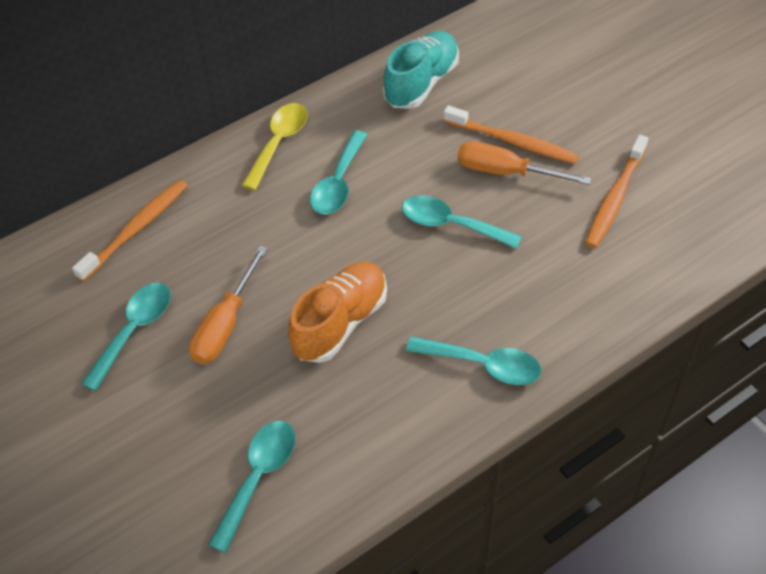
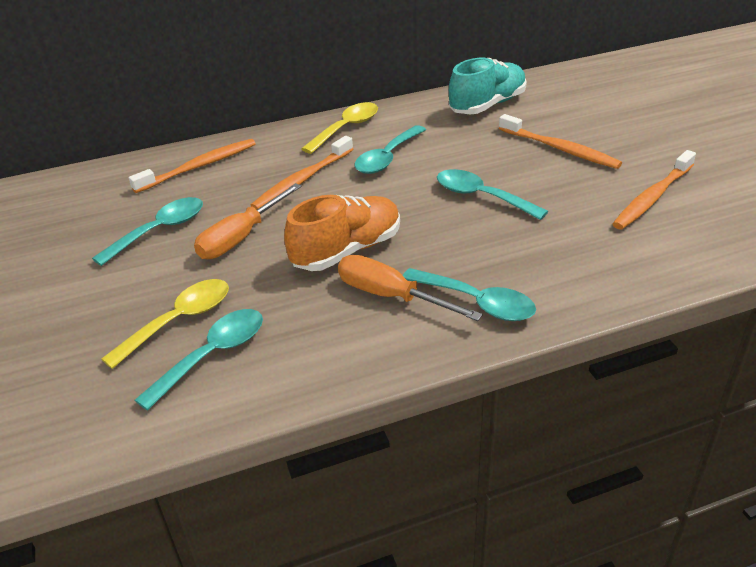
camera: 15 degrees right, 15 degrees down
orange screwdriver [458,141,591,185] -> orange screwdriver moved to [338,255,483,321]
none -> yellow spoon [101,279,229,369]
none -> orange toothbrush [250,136,353,210]

